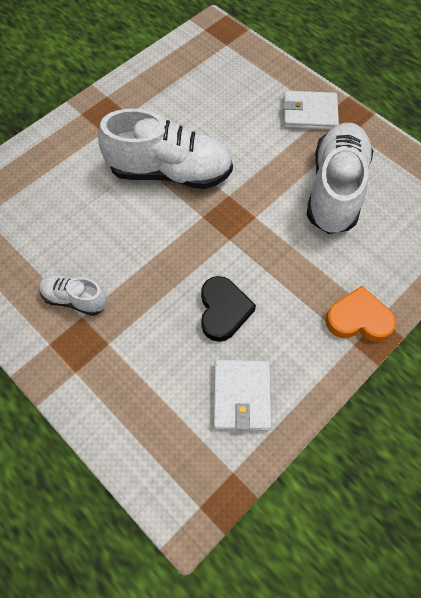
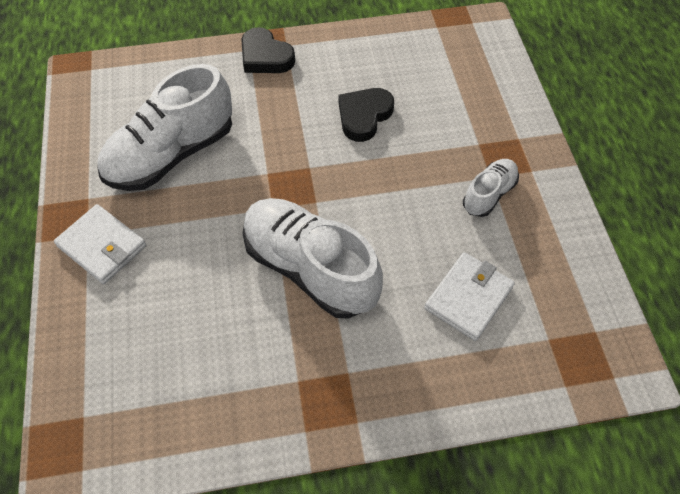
camera: 145 degrees left, 5 degrees down
white shoe [39,275,108,316] -> white shoe turned 105 degrees counterclockwise [463,159,519,217]
white wallet [214,360,271,431] -> white wallet moved to [424,252,515,341]
orange heart [325,286,396,342] -> black heart [241,27,295,73]

